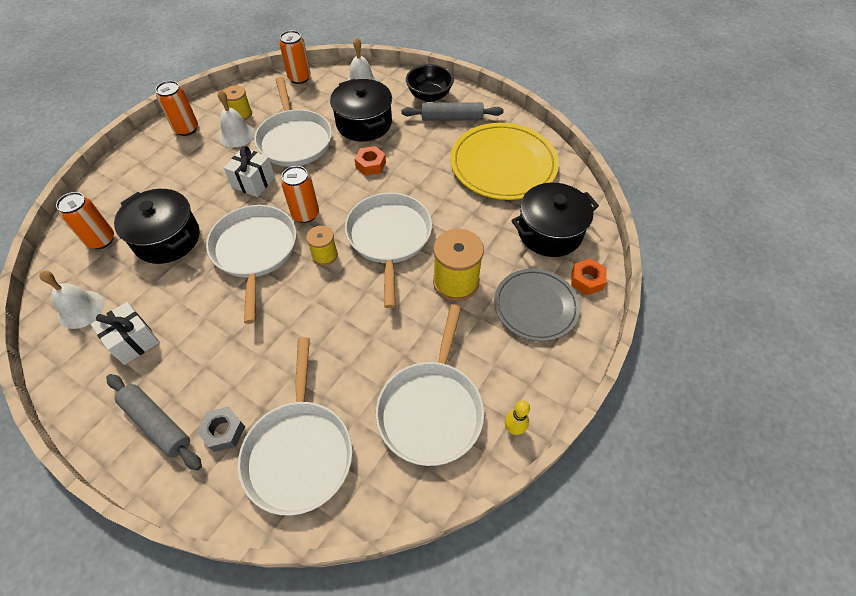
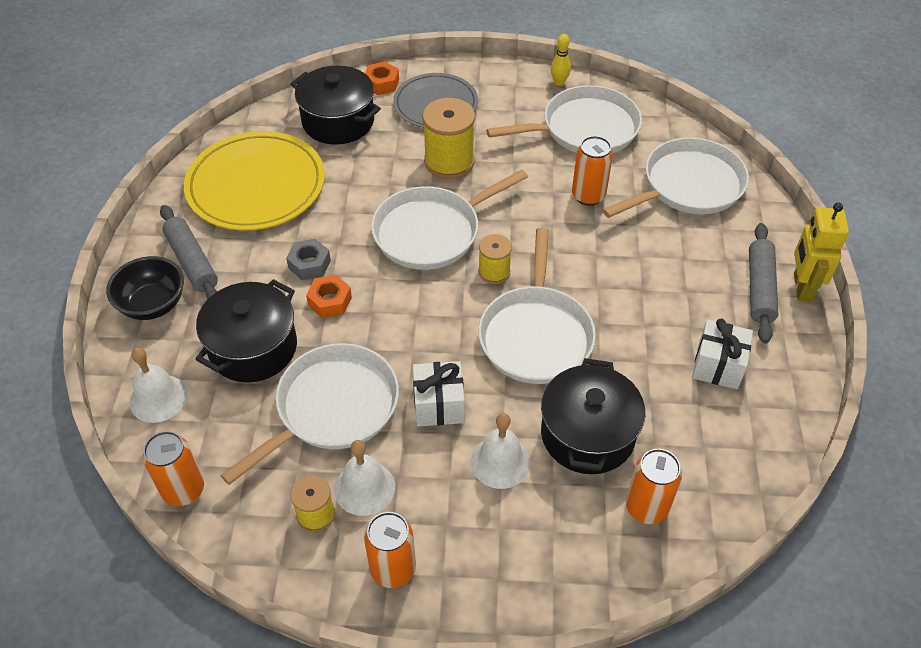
camera: 120 degrees left, 5 degrees down
white bell [39,270,104,329] -> white bell moved to [471,413,530,489]
grey nut [197,407,245,452] -> grey nut moved to [286,239,331,280]
white pan [206,205,296,324] -> white pan turned 45 degrees counterclockwise [478,228,596,384]
orange can [281,166,319,223] -> orange can moved to [572,136,613,206]
none -> yellow robot [794,203,849,302]

